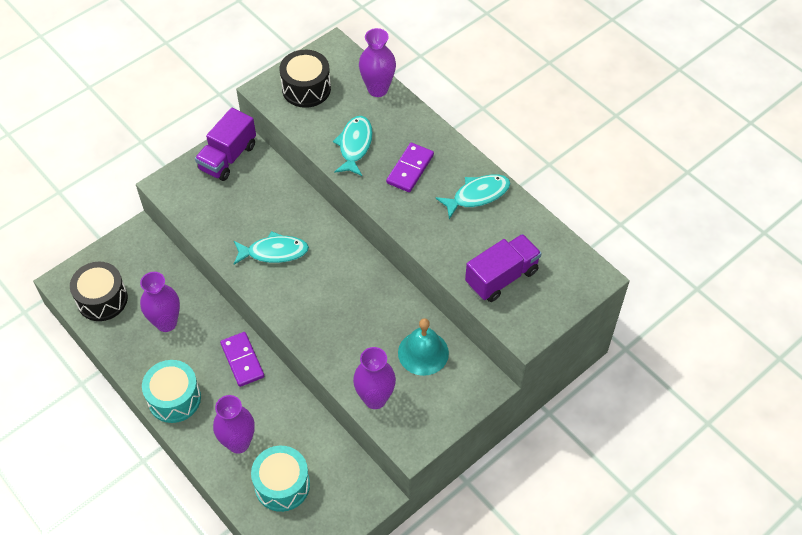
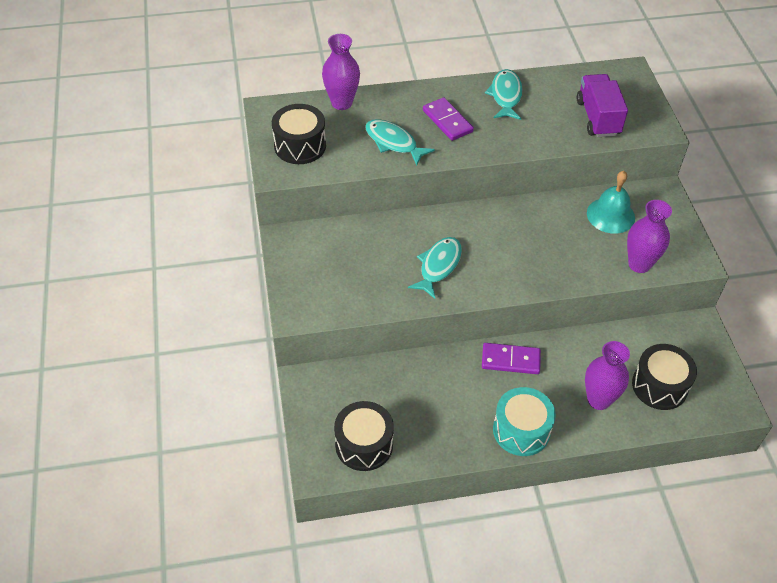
camera: 60 degrees left, 5 degrees down
purple vase [140,272,180,332] -> none
purple truck [195,108,256,181] -> none
turquoise drum [251,446,310,512] -> black drum [632,344,697,410]

